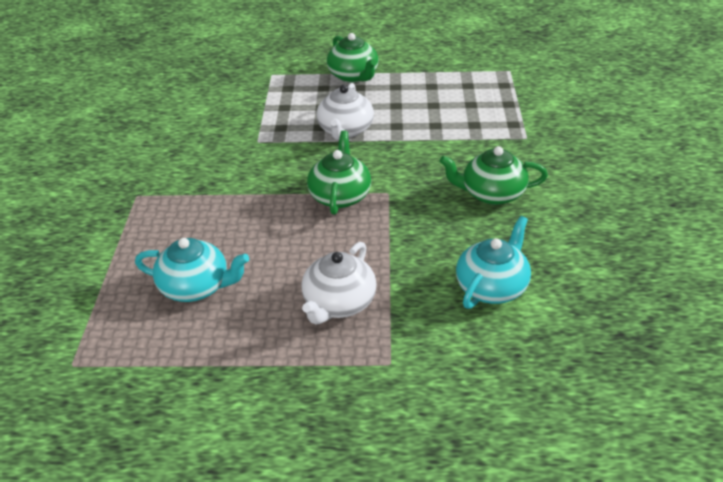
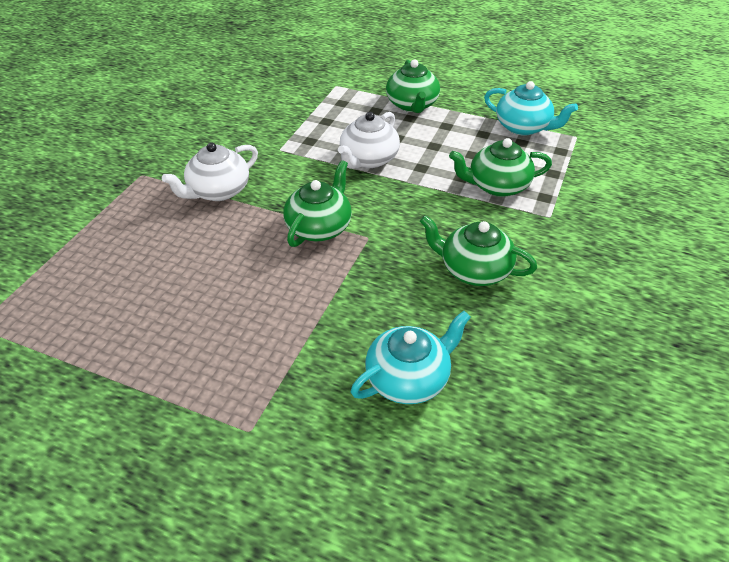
camera: 20 degrees right, 5 degrees up
turquoise teapot [135,238,249,302] -> turquoise teapot moved to [484,81,578,135]
white teapot [301,242,377,324] -> white teapot moved to [162,142,258,201]
none -> green teapot [449,138,552,197]

